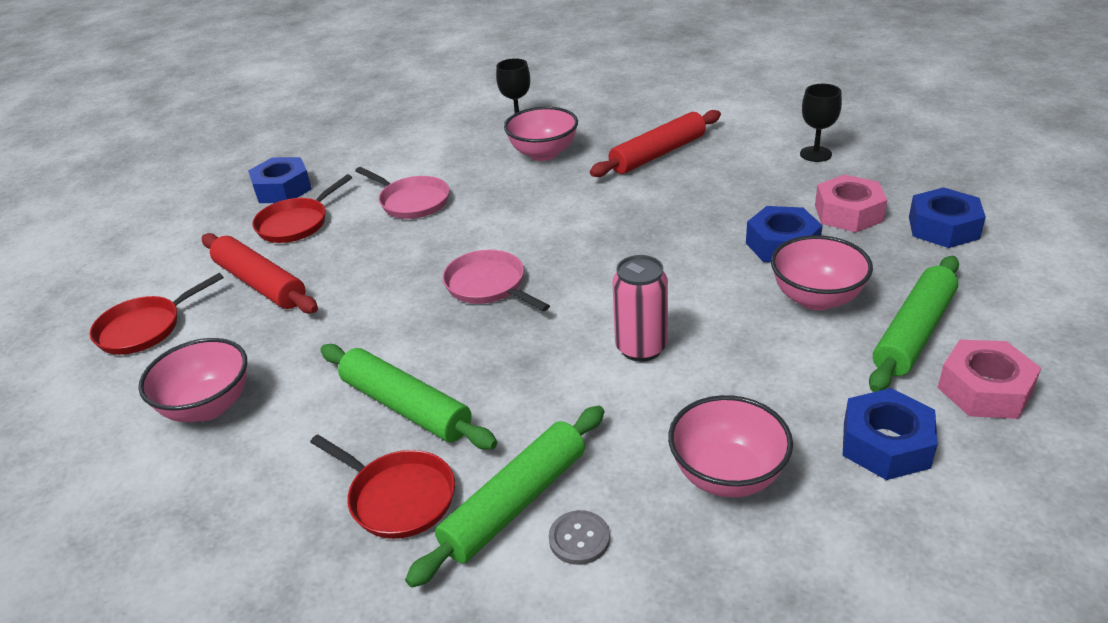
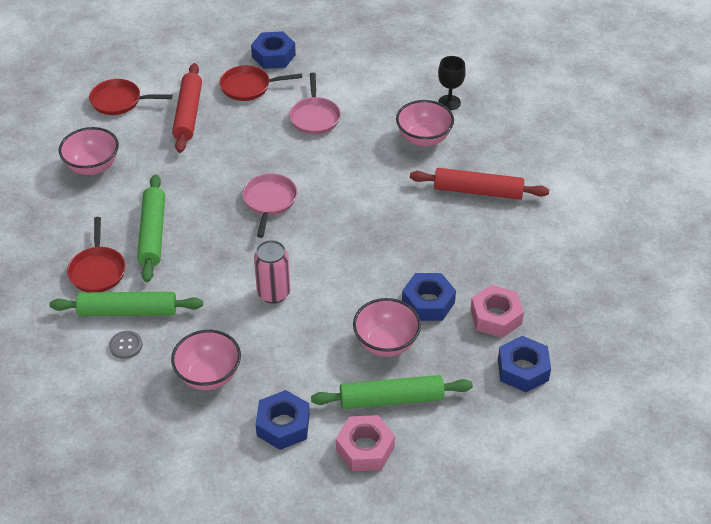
camera: 45 degrees right, 10 degrees up
black goblet [800,84,842,162] -> none

